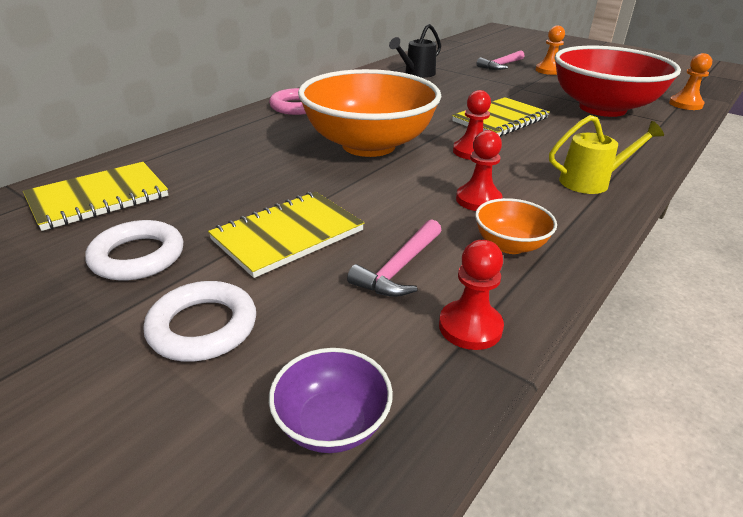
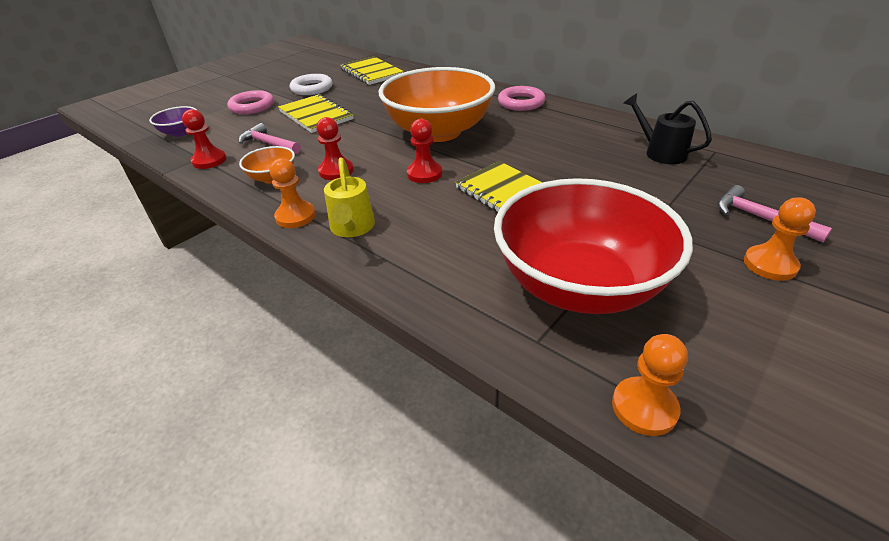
camera: 95 degrees right, 5 degrees up
white ring [143,281,256,362] -> pink ring [227,90,274,114]
none -> orange pawn [270,158,316,228]

